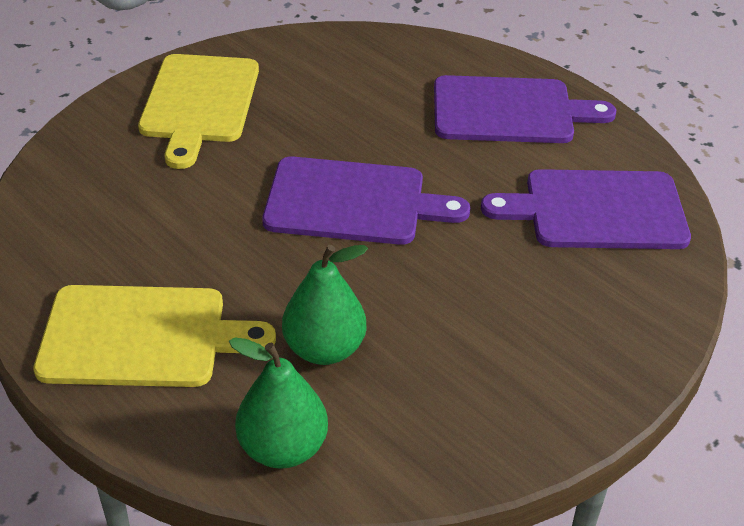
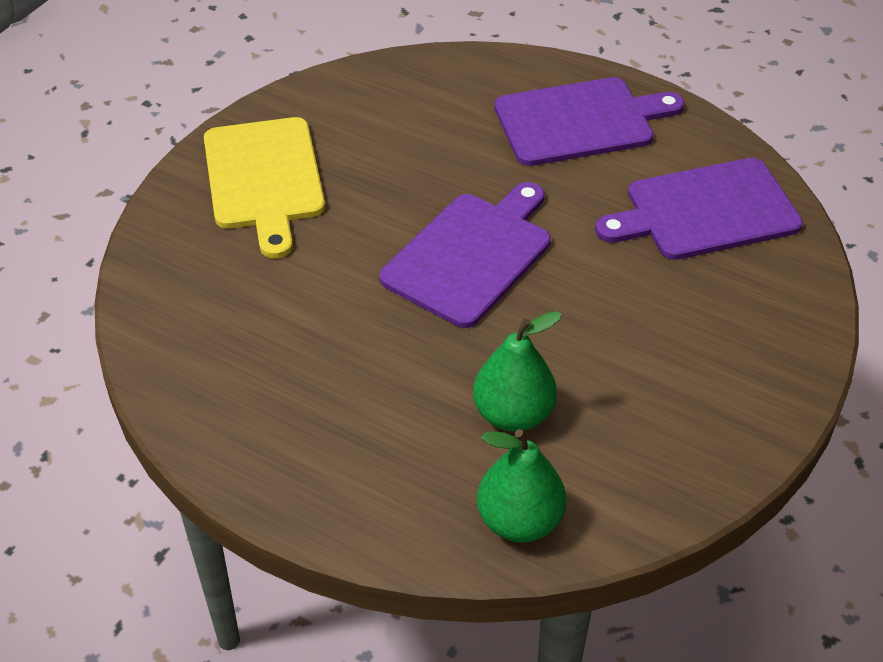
camera: 15 degrees left, 5 degrees up
yellow cutting board [33,285,276,387] -> none
purple cutting board [262,157,470,245] -> purple cutting board turned 45 degrees counterclockwise [379,182,551,328]

